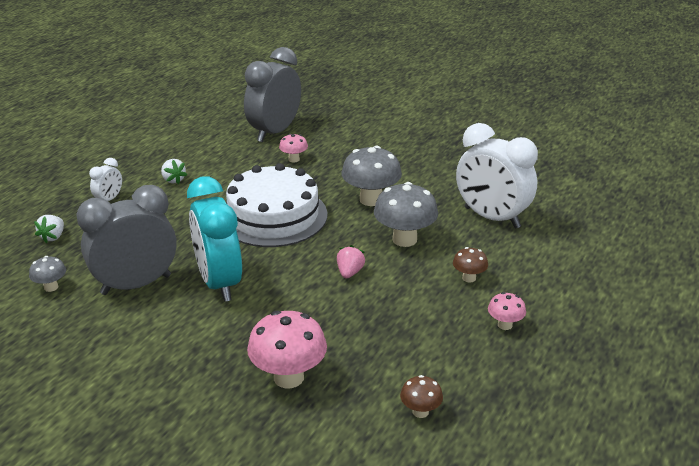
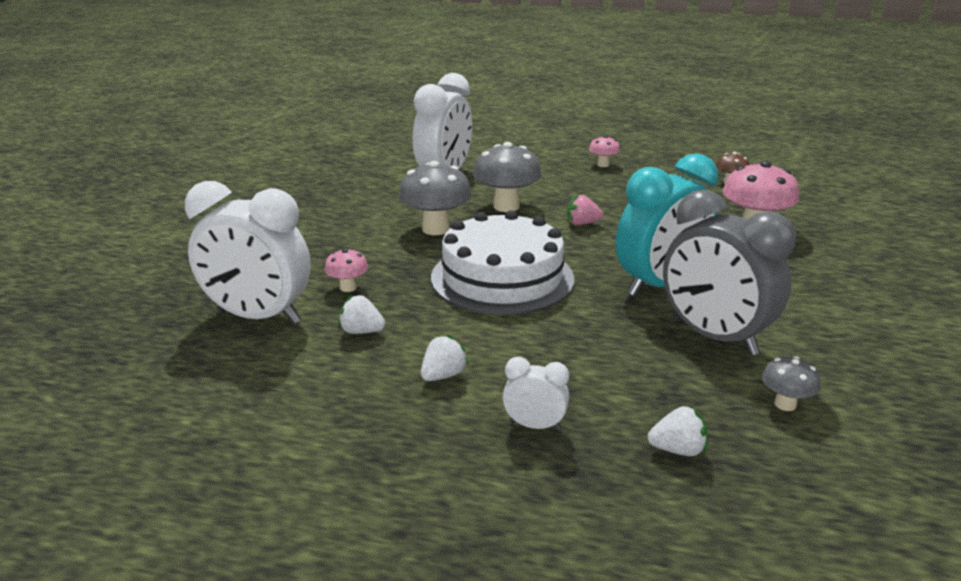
camera: 105 degrees left, 5 degrees down
grey clock [244,47,301,142] -> white clock [185,181,311,324]
brown mushroom [453,247,488,282] -> none
none -> white strawberry [338,295,386,334]

